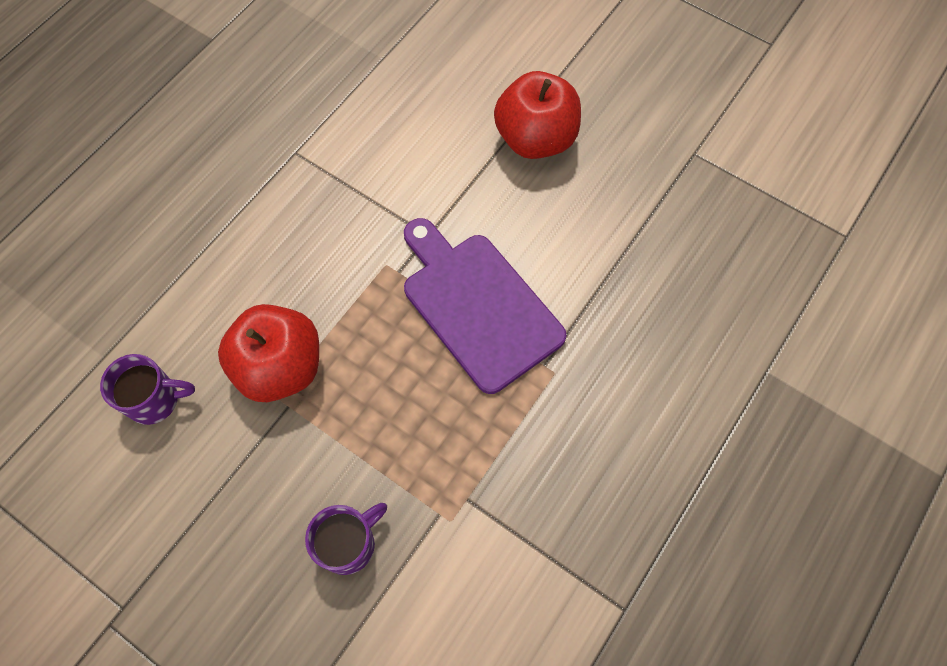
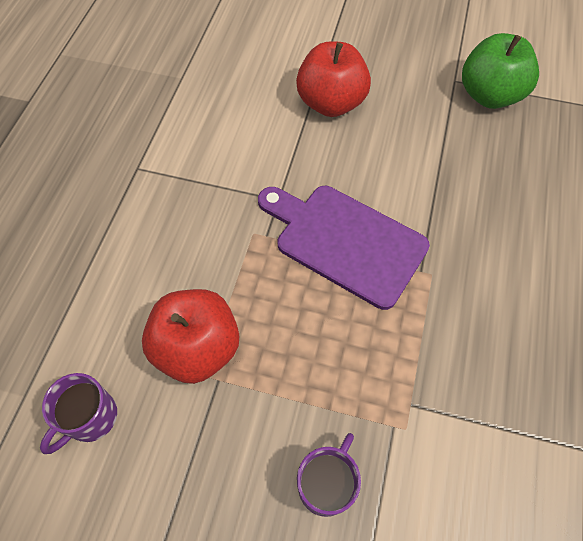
camera: 20 degrees left, 5 degrees down
purple mug [100,354,195,425] -> purple mug turned 150 degrees clockwise [40,373,117,454]
none -> green apple [462,33,539,109]

